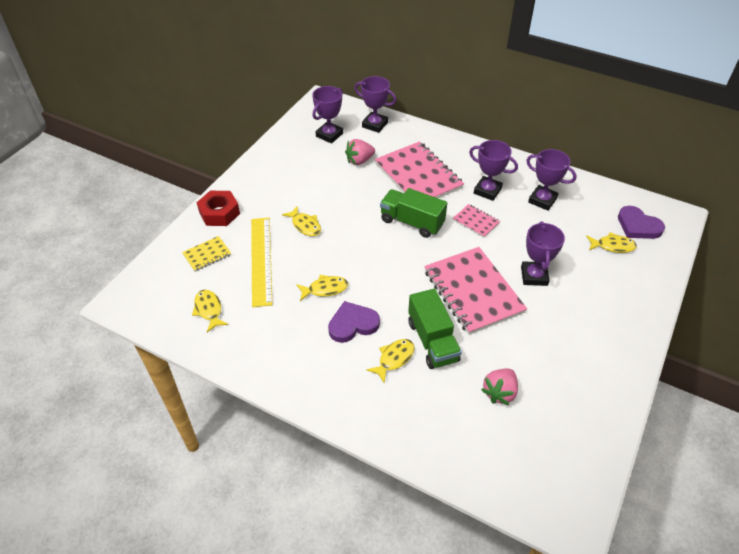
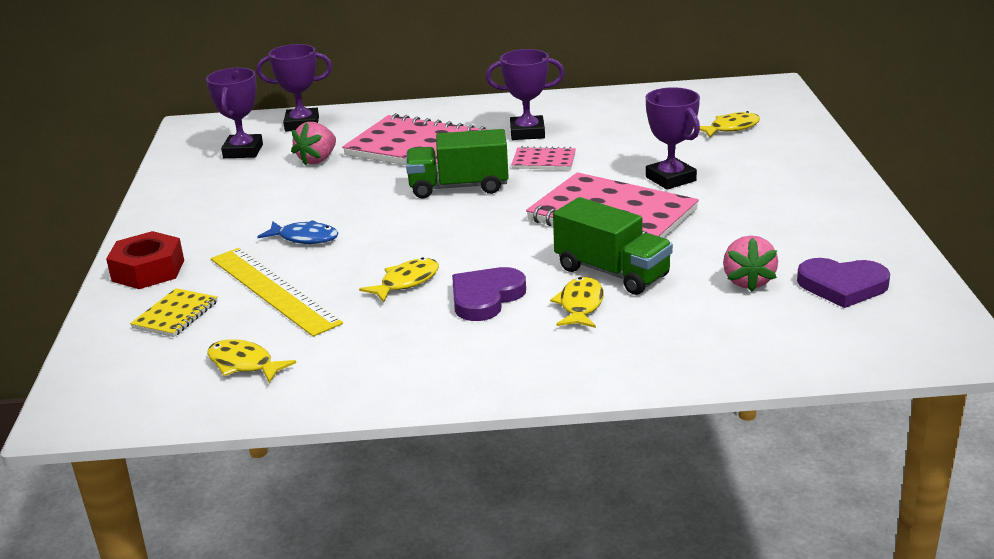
camera: 30 degrees left, 20 degrees down
yellow fish [282,206,321,236] -> blue fish [257,220,338,244]
purple trophy [526,149,577,211] -> none
purple heart [618,206,665,239] -> purple heart moved to [797,258,890,308]

